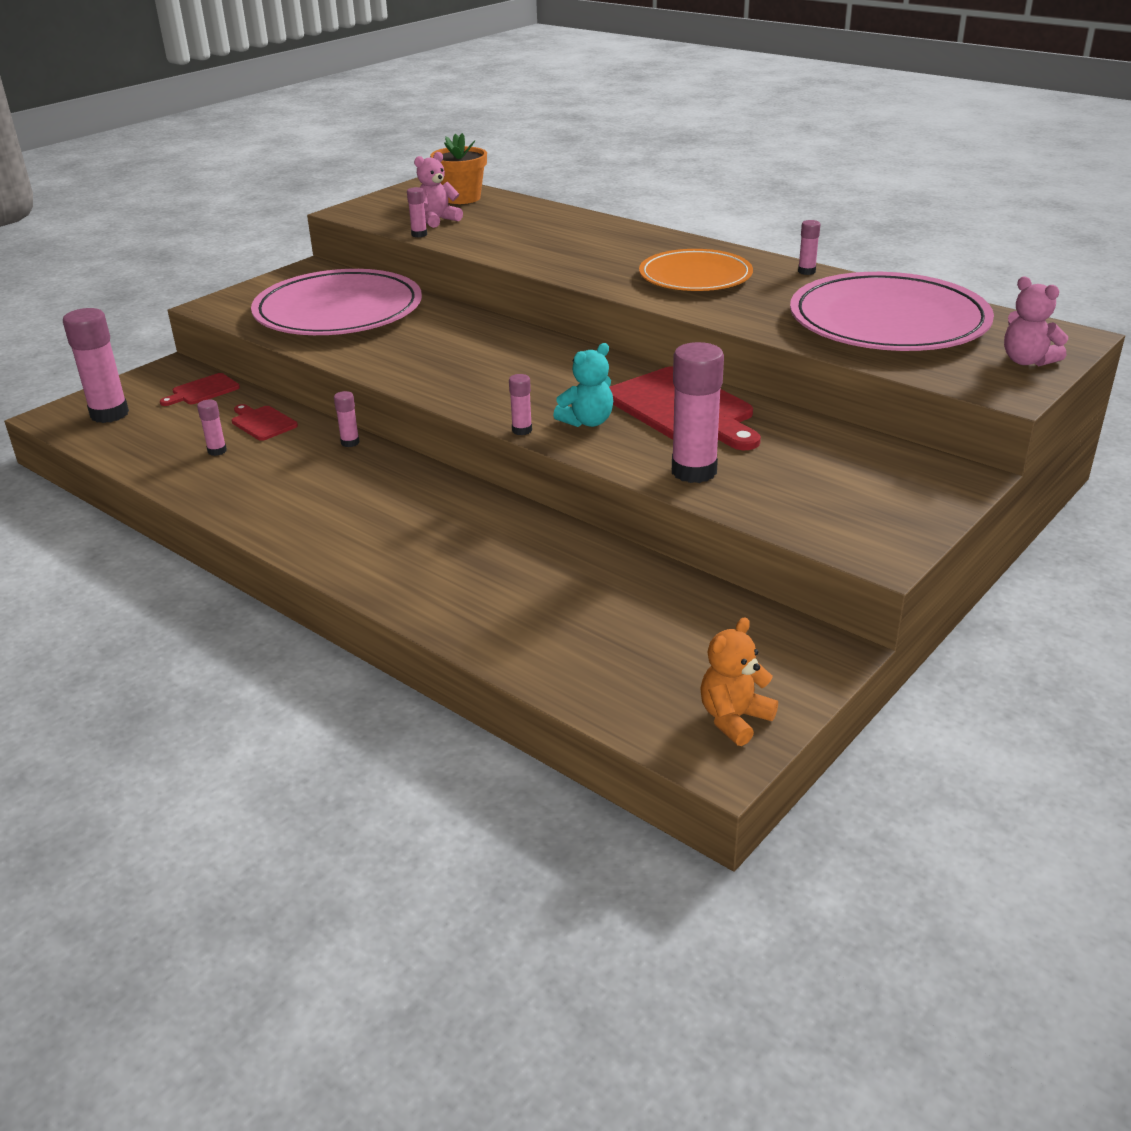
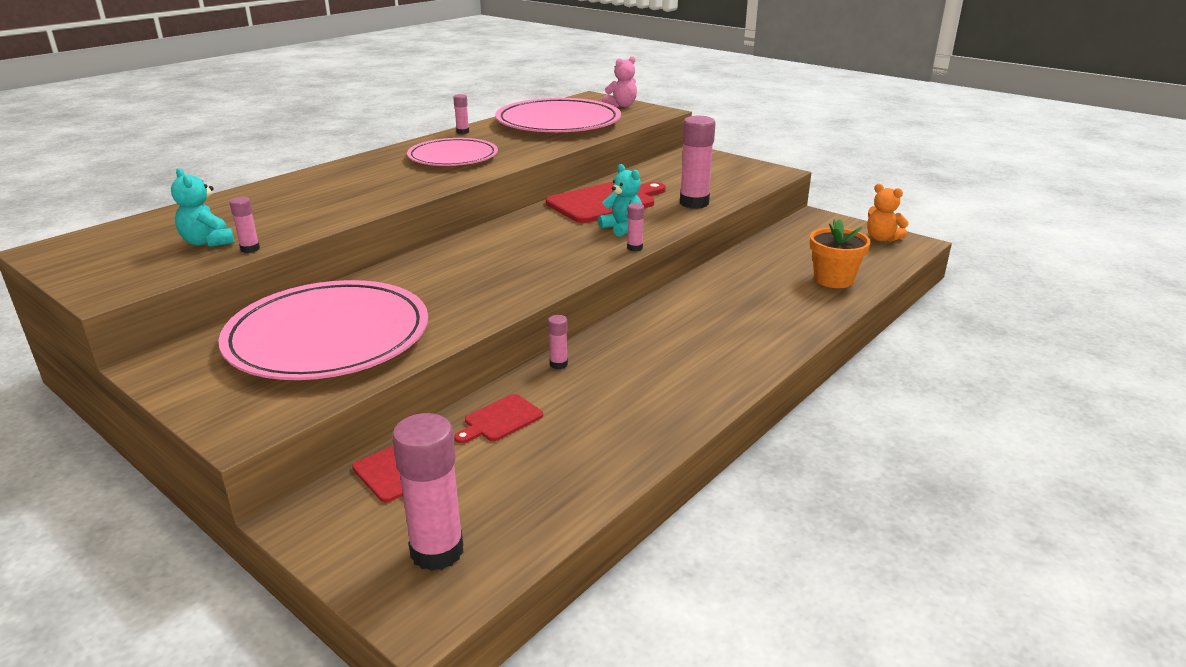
camera: 90 degrees left, 5 degrees down
pink glue stick [197,400,227,456] -> none
pink teddy bear [414,152,463,228] -> turquoise teddy bear [171,168,234,247]
orange flower pot [430,133,487,204] -> orange flower pot moved to [810,219,871,288]
orange plate [639,249,753,291] -> pink plate [407,138,498,166]

